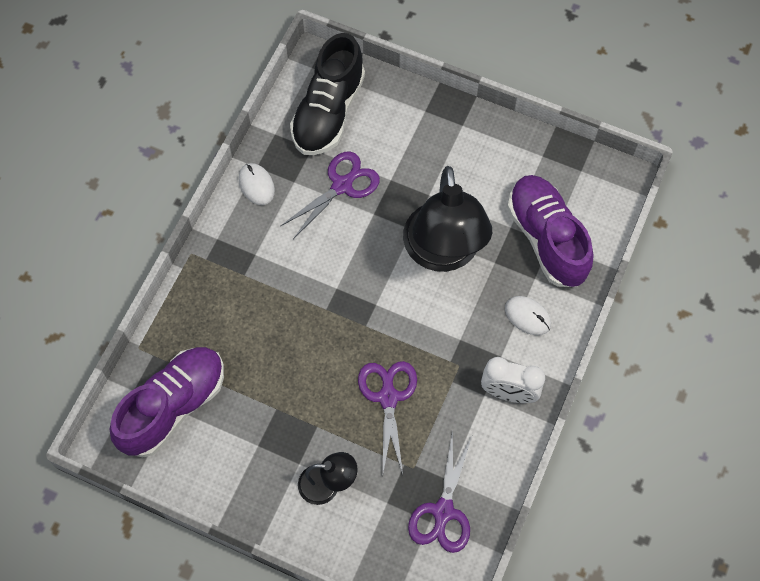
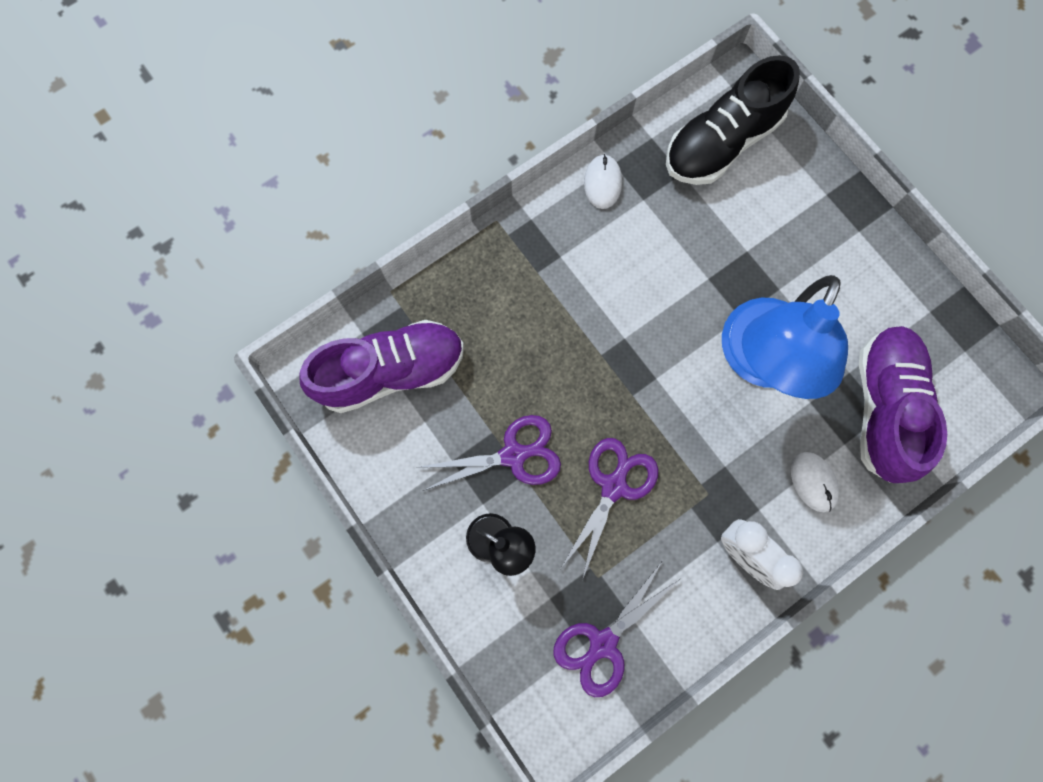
camera: 30 degrees right, 10 degrees up
purple scissors [281,152,380,239] -> purple scissors moved to [417,415,561,491]
black lamp [403,166,492,272] -> blue lamp [722,275,848,399]

